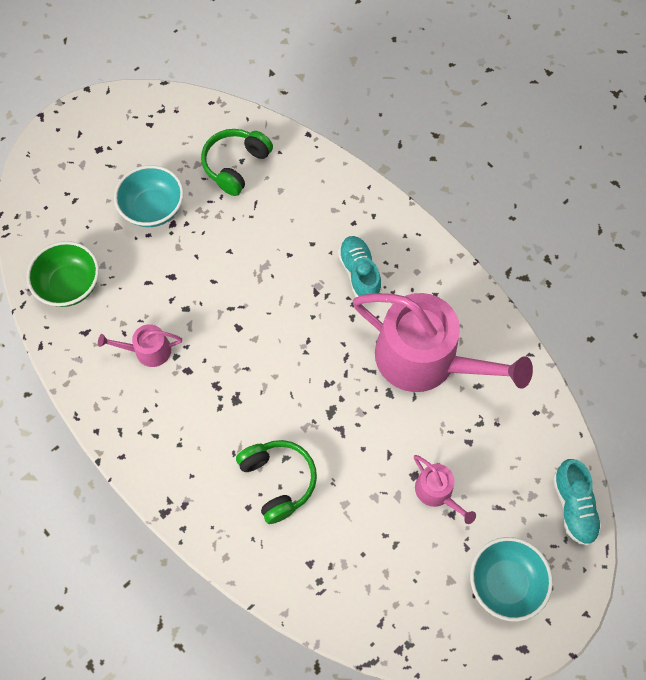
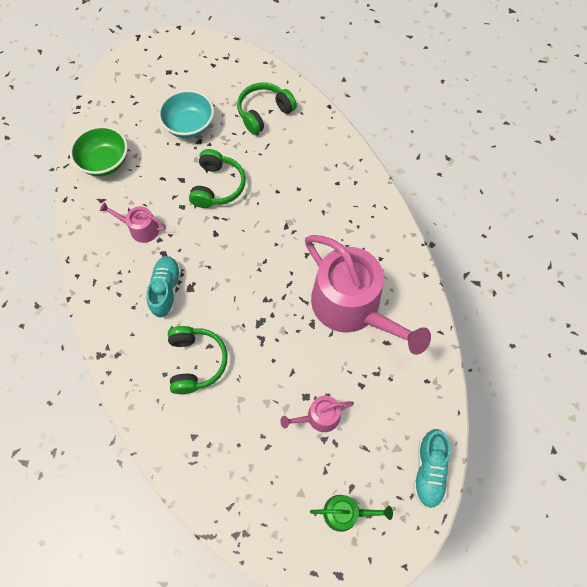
camera: 20 degrees right, 0 degrees up
turquoise shoe [338,236,382,298] -> turquoise shoe moved to [146,256,181,317]
pink watering can [414,455,476,524] -> pink watering can turned 90 degrees clockwise [280,396,354,432]
turquoise bowl [470,537,553,622] -> green watering can [310,495,393,532]
none -> green headphones [189,149,246,208]

